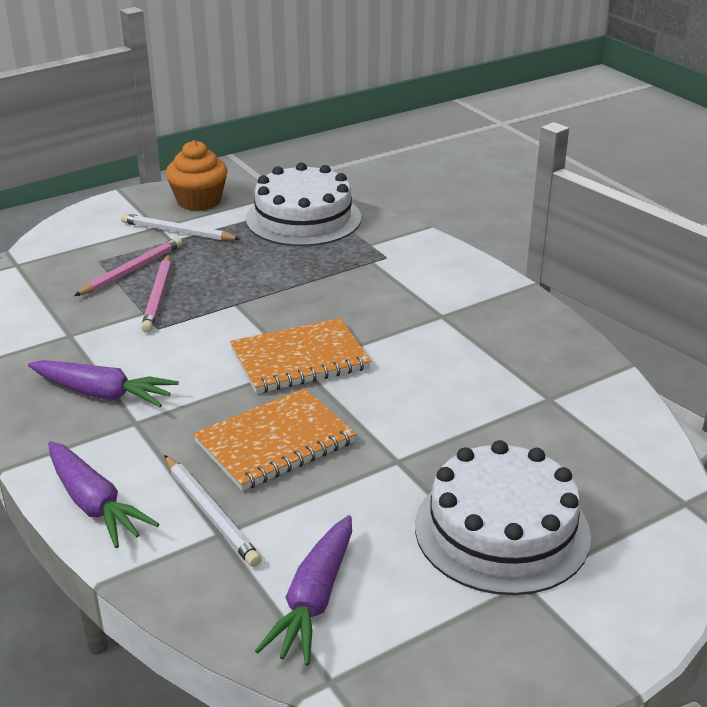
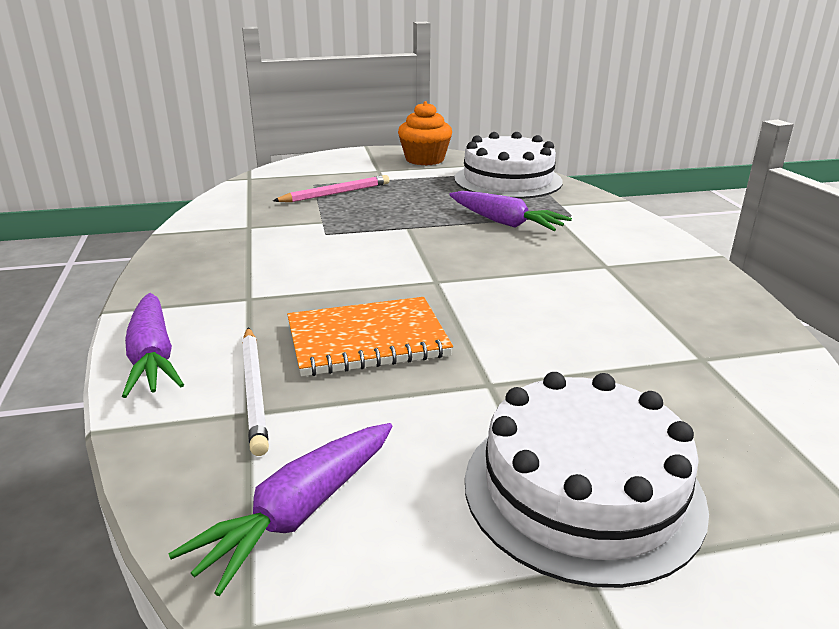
camera: 20 degrees right, 5 degrees down
purple carrot [28,360,179,407] -> purple carrot moved to [449,191,572,231]
white pencil [121,213,240,241] -> none
pink pencil [141,254,171,333] -> none
orange notebook [230,318,371,394] -> none

